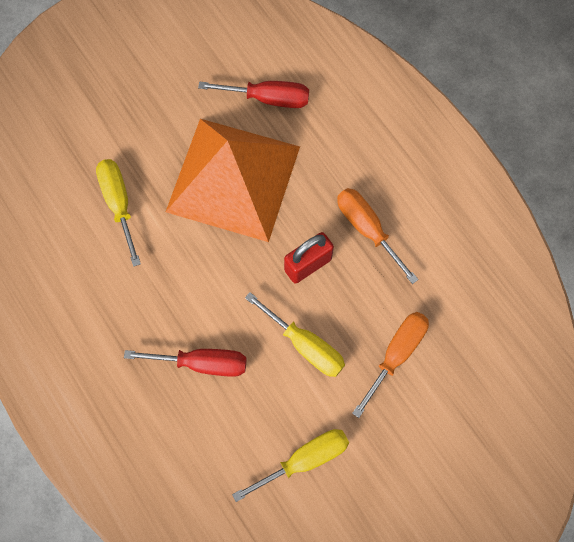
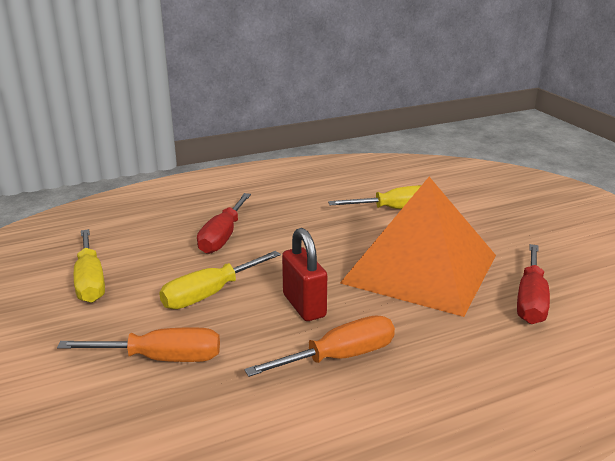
camera: 100 degrees right, 45 degrees down
orange screwdriver [352,312,429,418] -> orange screwdriver turned 45 degrees counterclockwise [57,327,220,362]

